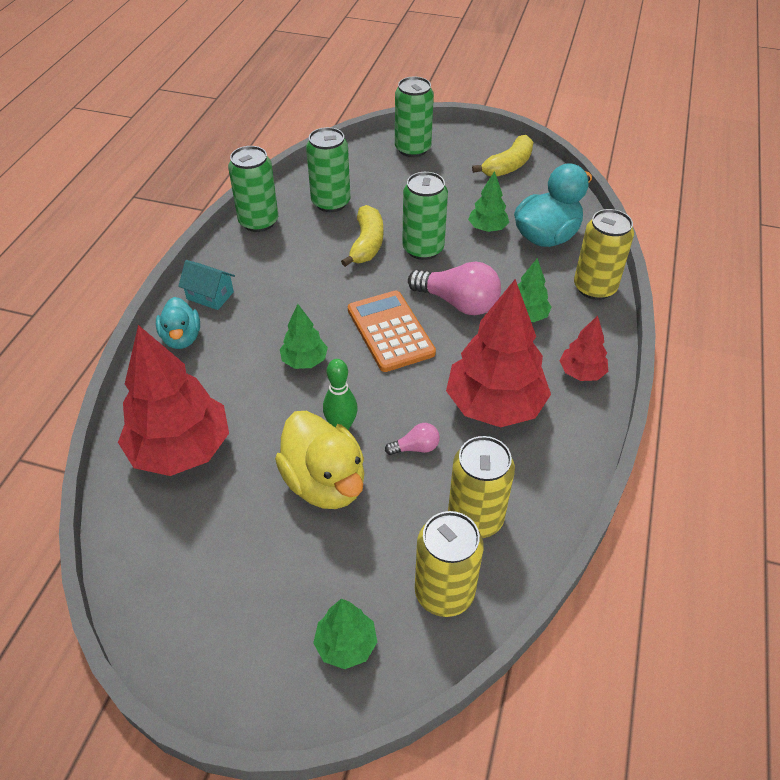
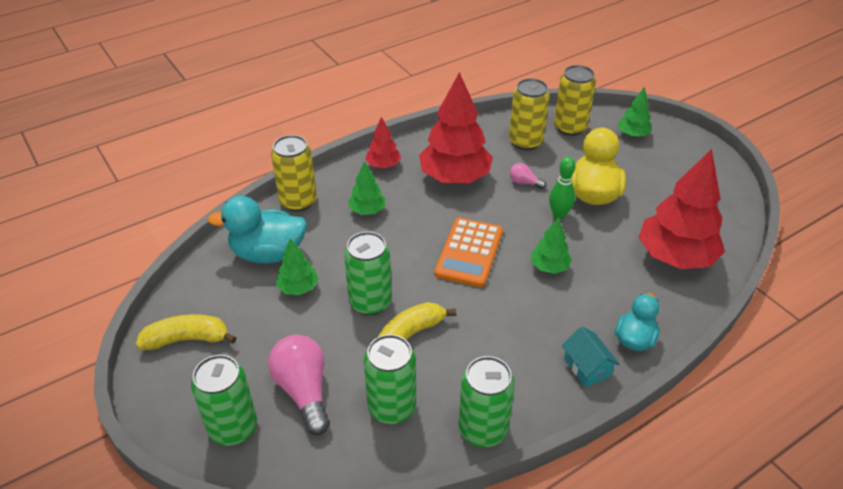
camera: 140 degrees left, 5 degrees down
pink light bulb [408,262,501,315] -> pink light bulb moved to [268,335,330,435]

